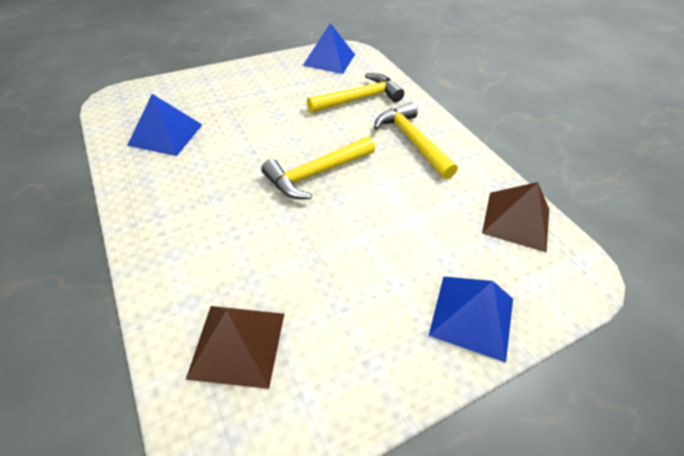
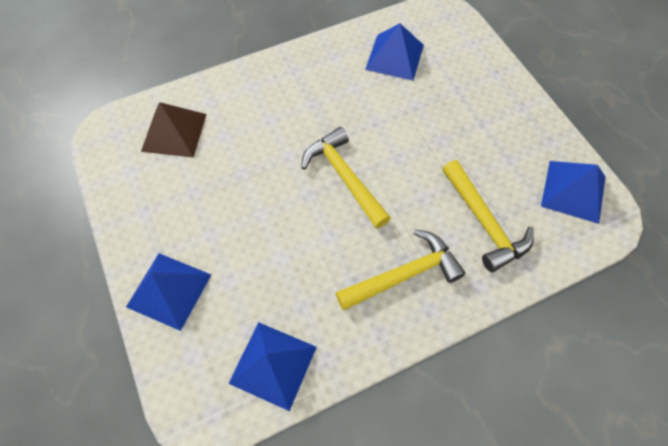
camera: 95 degrees right, 15 degrees up
brown pyramid [482,182,549,253] -> blue pyramid [228,322,317,411]

